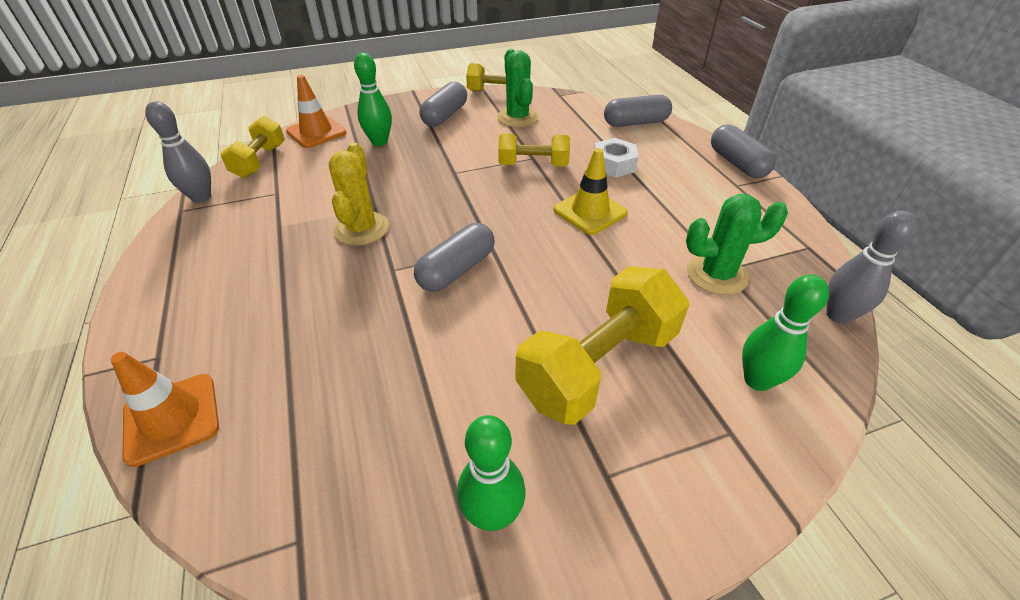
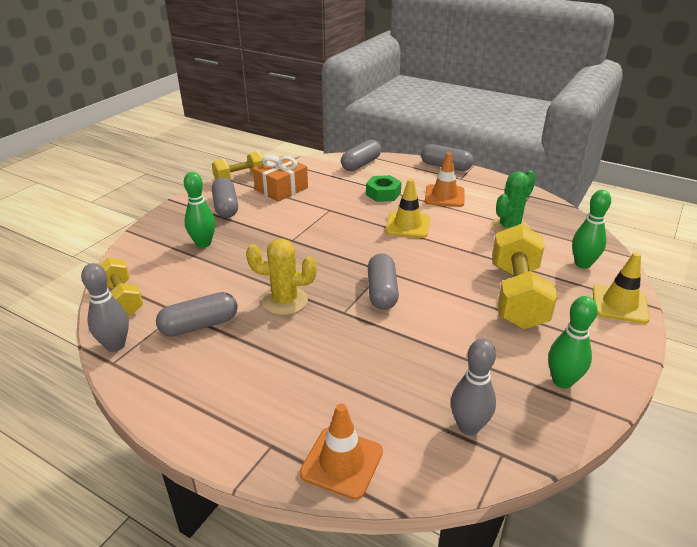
camera: 40 degrees left, 10 degrees down
orange traffic cone [286,75,346,148] -> orange traffic cone moved to [425,152,464,207]
yellow cactus [329,143,389,245] -> yellow cactus turned 45 degrees counterclockwise [246,238,317,315]
green cactus [497,49,538,128] -> orange gift [253,155,308,202]
yellow dumbbell [498,133,570,166] -> none
white nut [594,138,638,178] -> green nut [366,175,402,202]
grey bowling pin [826,210,917,324] -> grey bowling pin moved to [451,339,496,435]
none -> grey capsule [156,292,238,337]
none -> yellow traffic cone [593,252,650,324]

